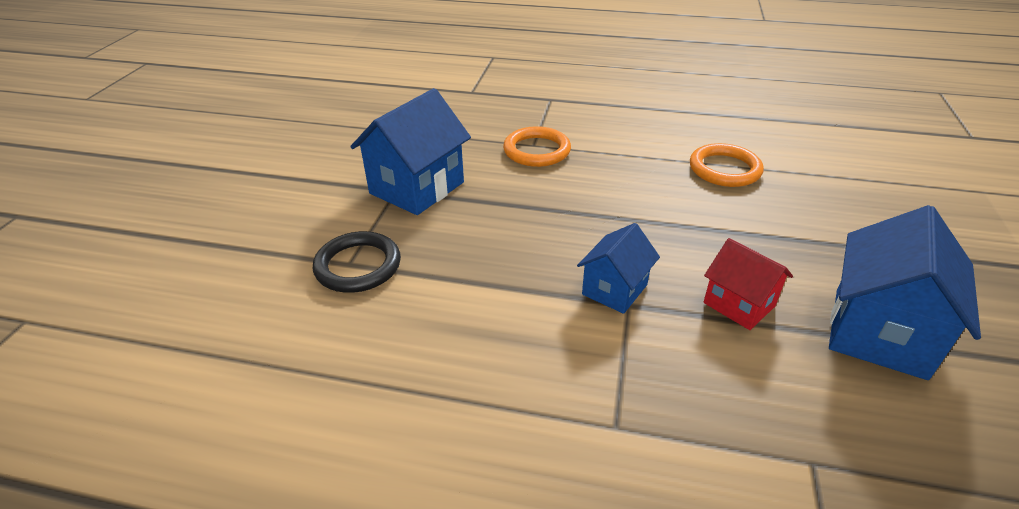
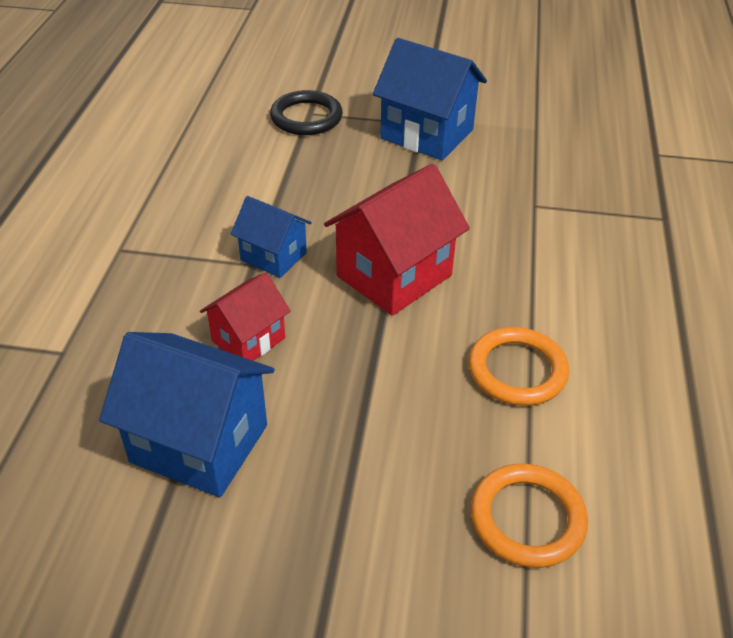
camera: 85 degrees right, 5 degrees up
orange ring [503,126,571,167] -> orange ring moved to [471,464,588,568]
none -> red house [324,164,470,316]

